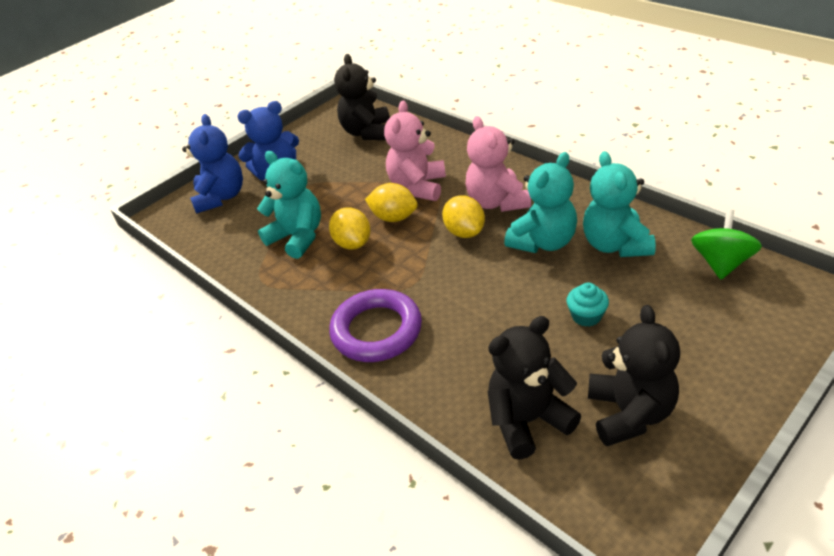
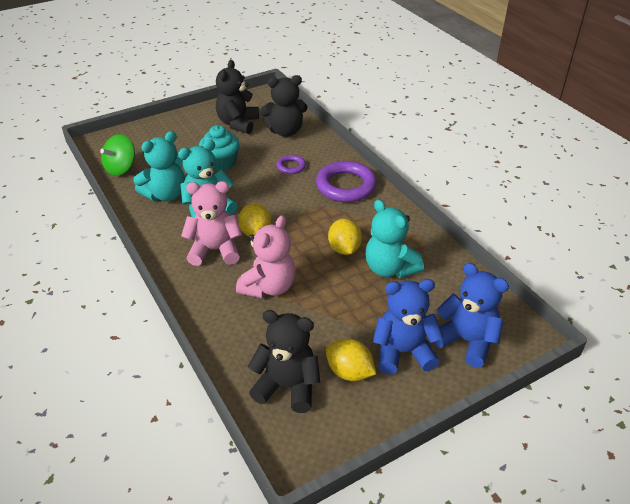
camera: 170 degrees left, 0 degrees up
blue teddy bear [182,114,243,214] -> blue teddy bear turned 120 degrees clockwise [433,263,509,368]
black teddy bear [334,54,390,140] -> black teddy bear turned 90 degrees counterclockwise [248,310,320,413]
yellow lemon [365,183,418,222] -> yellow lemon moved to [326,339,376,381]
pink teddy bear [465,116,531,212] -> pink teddy bear turned 90 degrees counterclockwise [181,181,243,266]
turquoise cupcake [567,283,609,327] -> turquoise cupcake [199,125,239,171], size x1.61
turquoise teddy bear [583,151,656,257] -> turquoise teddy bear turned 45 degrees clockwise [133,131,185,201]
none -> purple ring [276,155,306,174]

